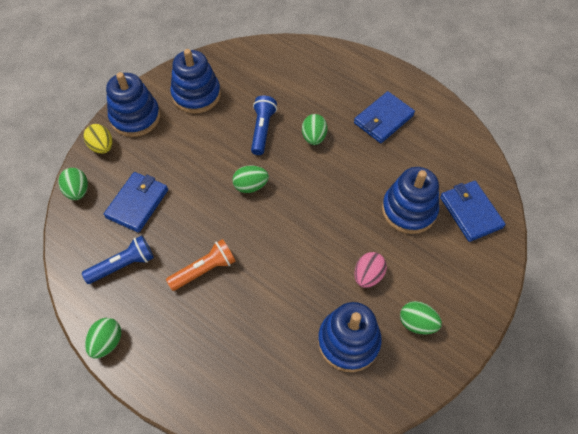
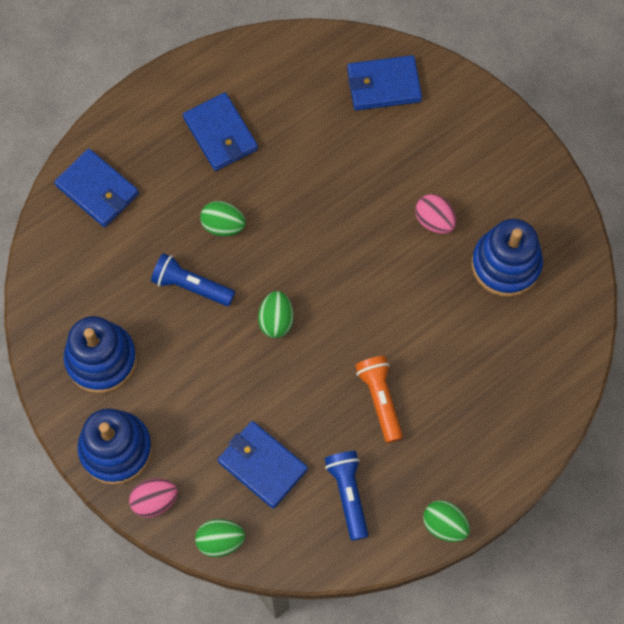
camera: 75 degrees left, 10 degrees up
yellow egg [83,124,112,154] -> pink egg [129,479,178,518]
blue stacking toy [382,167,439,234] -> none
green egg [400,301,442,334] -> none
none -> blue wallet [54,149,139,227]

